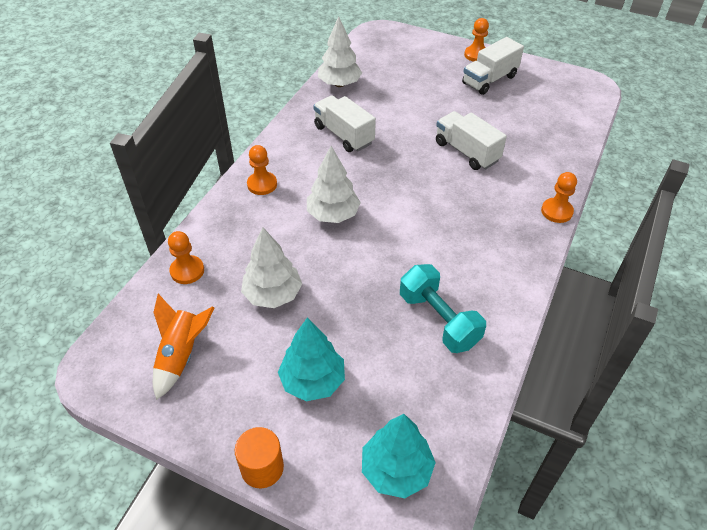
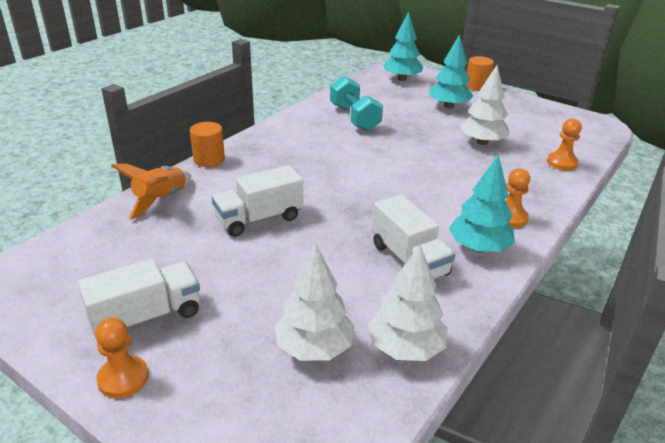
camera: 170 degrees left, 15 degrees down
orange rocket [153,294,215,400] -> orange rocket moved to [111,164,191,220]
white tree [307,146,361,223] -> white tree moved to [274,243,355,361]
white truck [436,111,507,170] -> white truck turned 90 degrees clockwise [212,165,303,237]
orange pawn [541,172,577,223] -> orange cylinder [190,122,225,167]
none -> turquoise tree [449,155,515,252]

